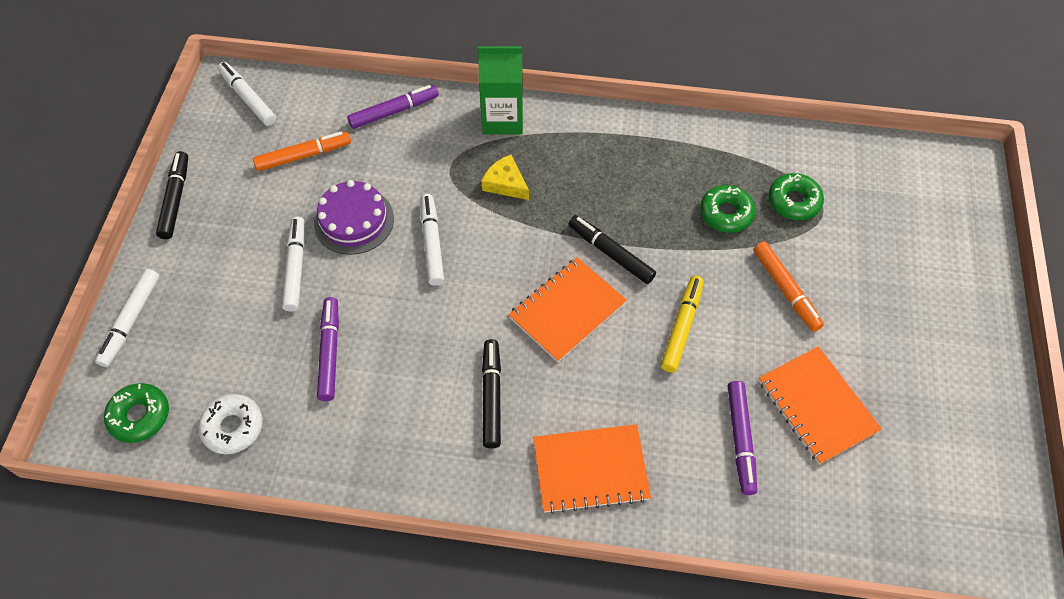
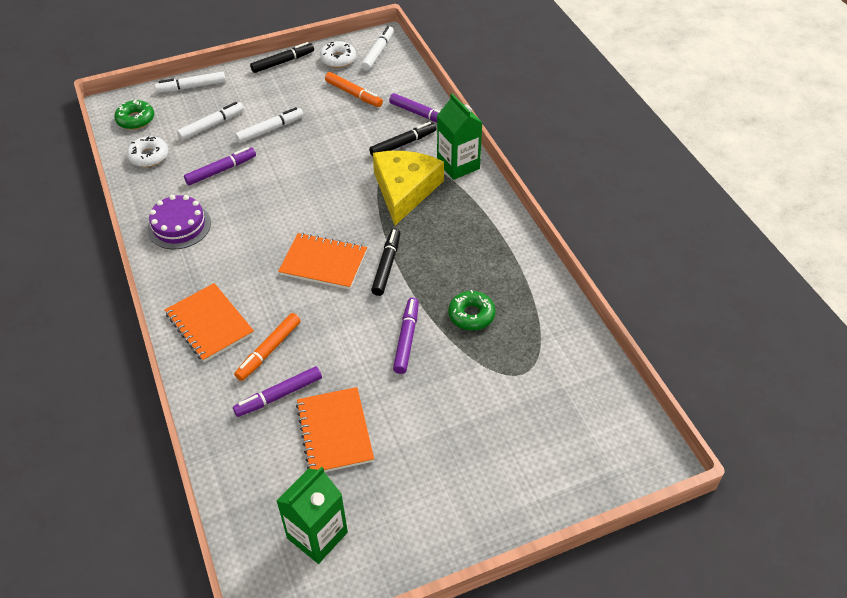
camera: 60 degrees right, 10 degrees down
purple cake [314,180,394,255] -> purple cake moved to [147,195,211,249]
white marker [420,194,444,286] -> white marker moved to [177,102,244,140]
yellow cheese [482,155,529,200] -> yellow cheese [373,151,444,225], size x2.10
black marker [482,339,501,448] -> black marker moved to [369,122,436,157]
yellow marker [661,276,704,372] -> none
orange marker [753,241,824,332] -> orange marker moved to [234,313,301,381]
orange notebook [759,347,882,465] -> orange notebook turned 45 degrees counterclockwise [296,387,374,472]
green donut [768,173,824,220] -> none
none -> green carton [276,466,348,564]
none -> white donut [320,41,356,68]
none -> purple marker [393,298,419,374]

